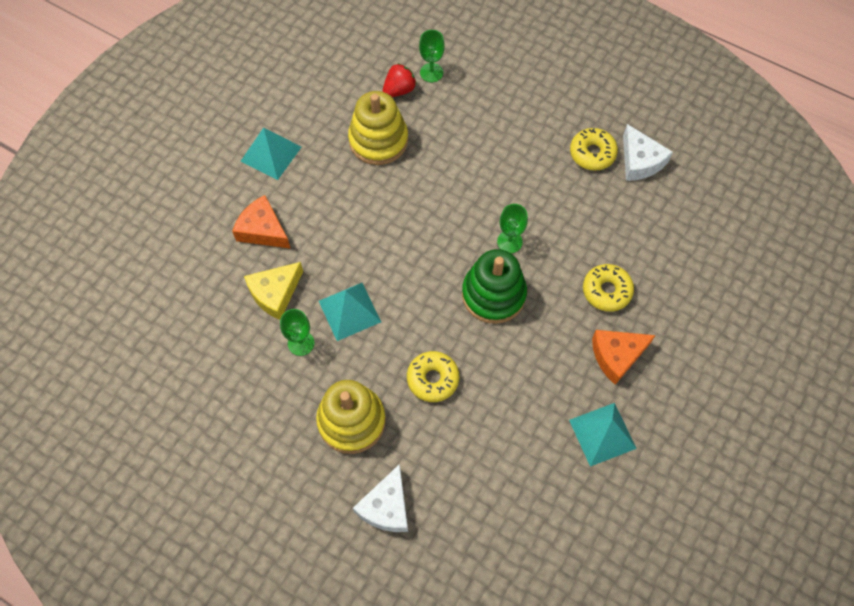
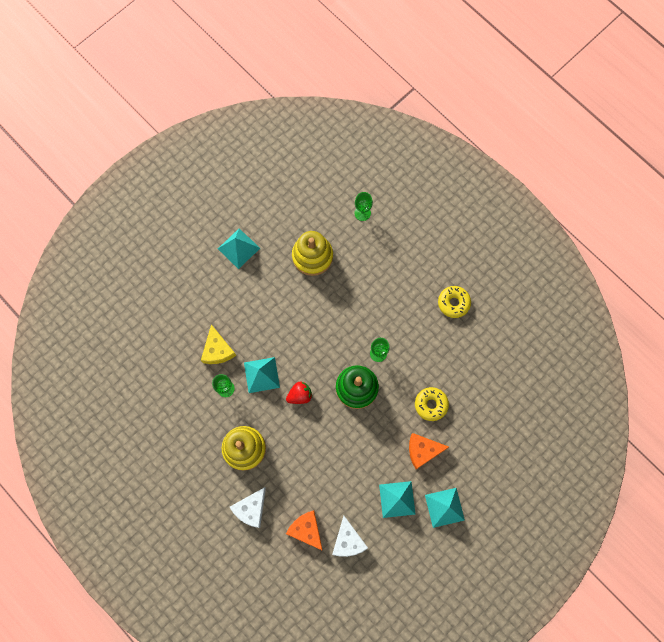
camera: 15 degrees right, 10 degrees up
orange cheese [232,195,291,249] -> orange cheese moved to [286,510,323,551]
yellow cheese [244,262,303,320] -> yellow cheese turned 75 degrees counterclockwise [201,325,236,364]
red strawberry [382,63,417,97] -> red strawberry moved to [286,382,312,404]
yellow donut [407,351,459,402] -> none
white cheese [623,124,673,181] -> white cheese moved to [332,516,368,557]
none -> turquoise pyramid [425,488,465,528]

